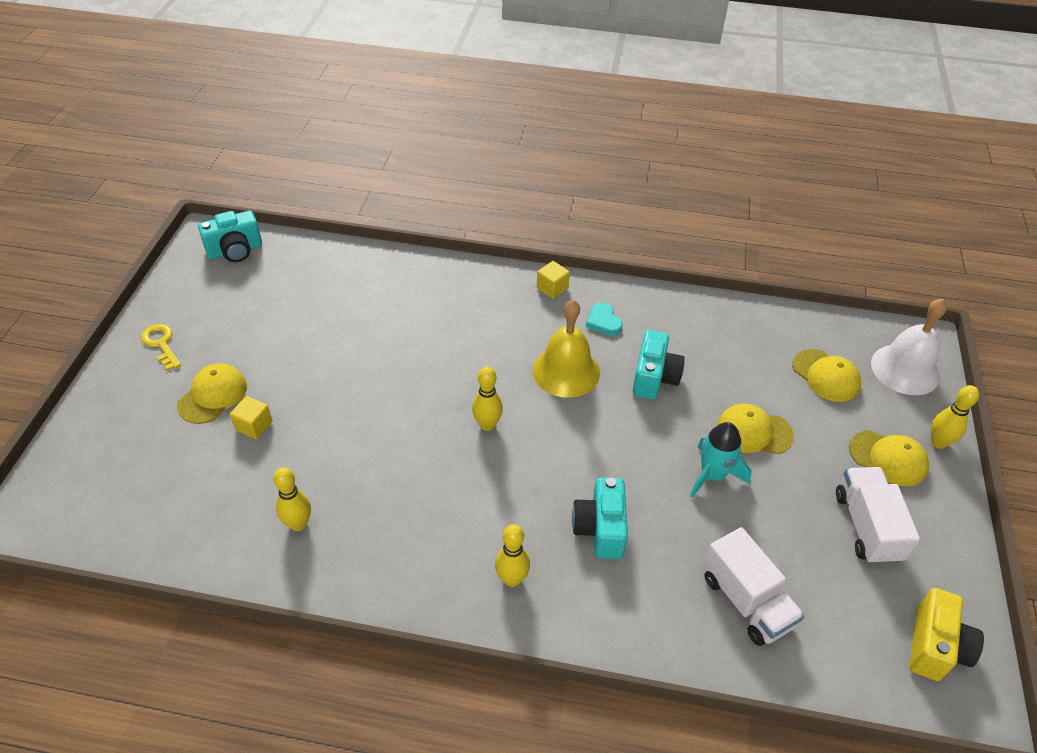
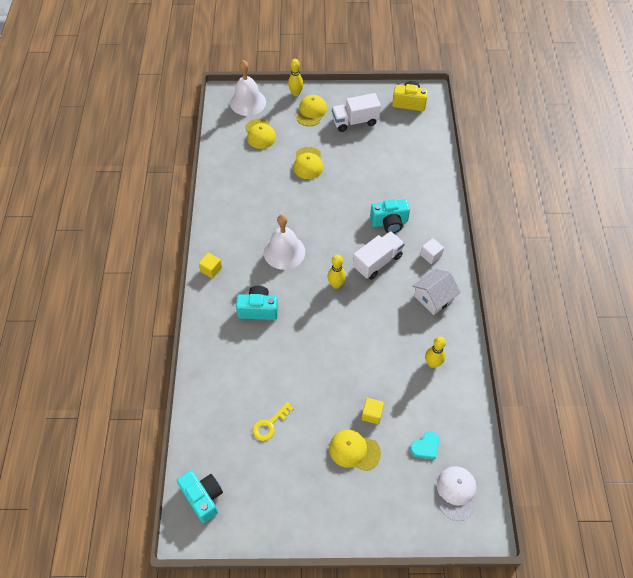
camera: 100 degrees left, 10 degrees up
yellow key [141,324,181,371] -> yellow key moved to [252,402,294,441]
yellow bowling pin [495,524,530,587] -> white cube [420,238,444,264]
yellow bell [533,300,600,398] -> white bell [264,214,305,270]
turquoise heart [586,302,623,336] -> turquoise heart moved to [410,431,439,459]
turquoise camera [633,330,684,400] -> turquoise camera moved to [236,286,278,320]
turquoise rocket [690,422,752,498] -> none
white truck [703,527,804,646] -> white truck moved to [353,231,405,280]
yellow cap [792,349,861,402] -> yellow cap turned 120 degrees clockwise [245,119,276,149]
none -> white house [412,269,461,315]
none -> white cap [437,466,476,521]

